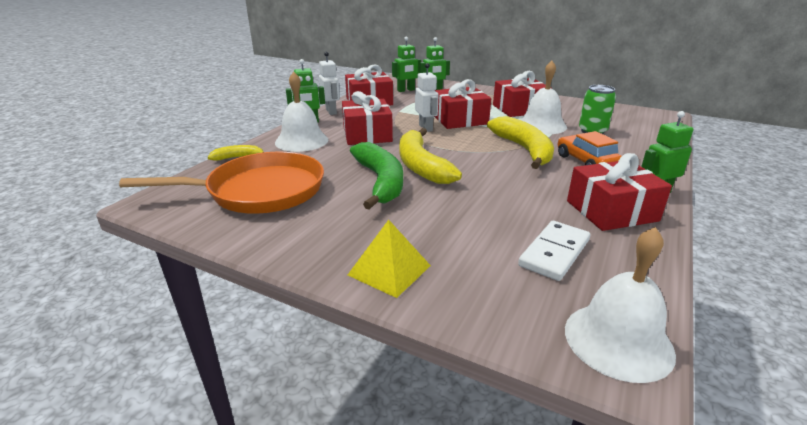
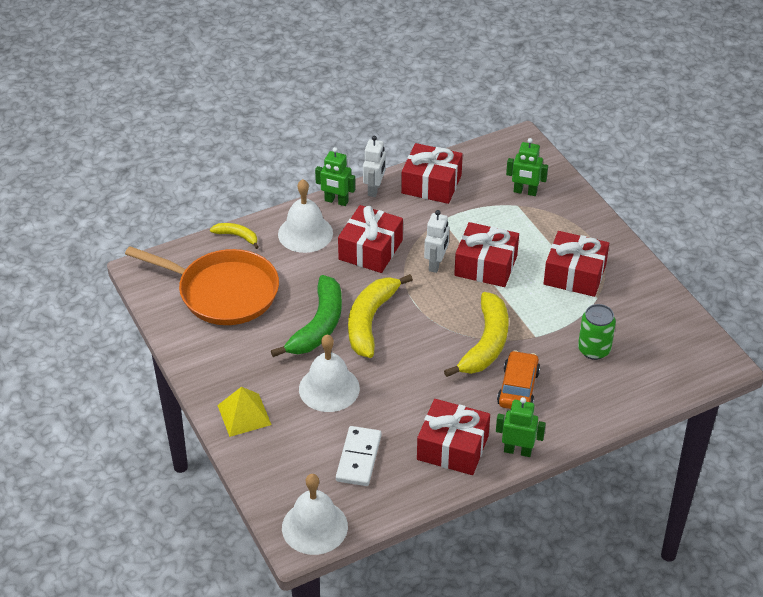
camera: 35 degrees right, 15 degrees up
green robot [392,37,421,92] -> none
white domino [518,221,590,281] -> white domino turned 60 degrees counterclockwise [336,426,381,486]
white bell [520,61,567,134] -> white bell moved to [299,334,360,412]

